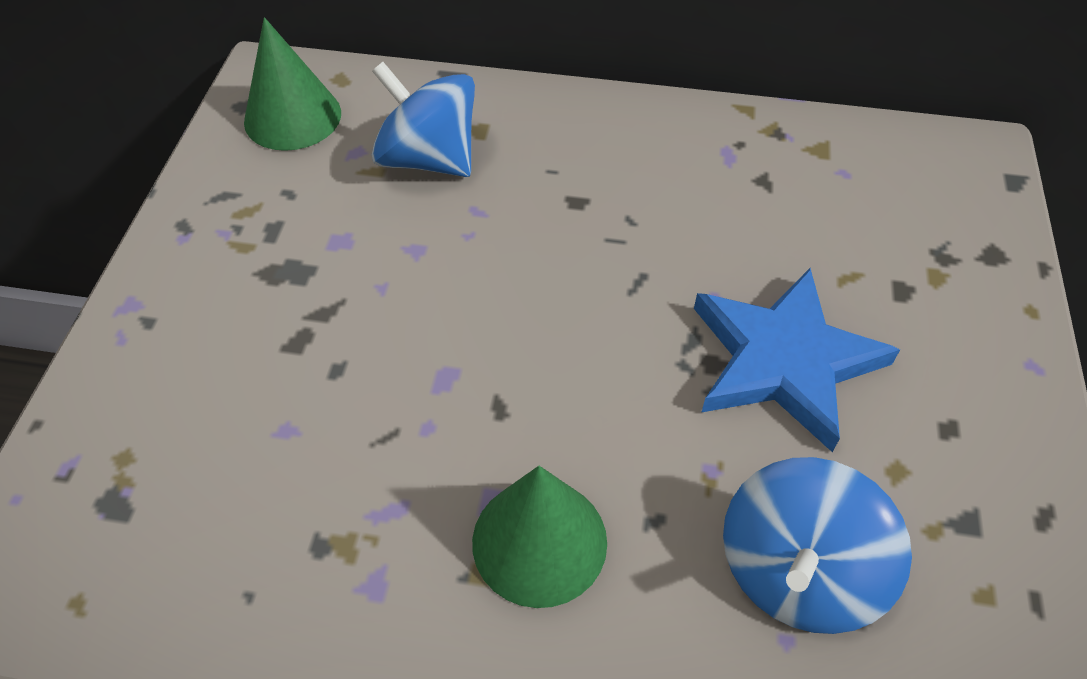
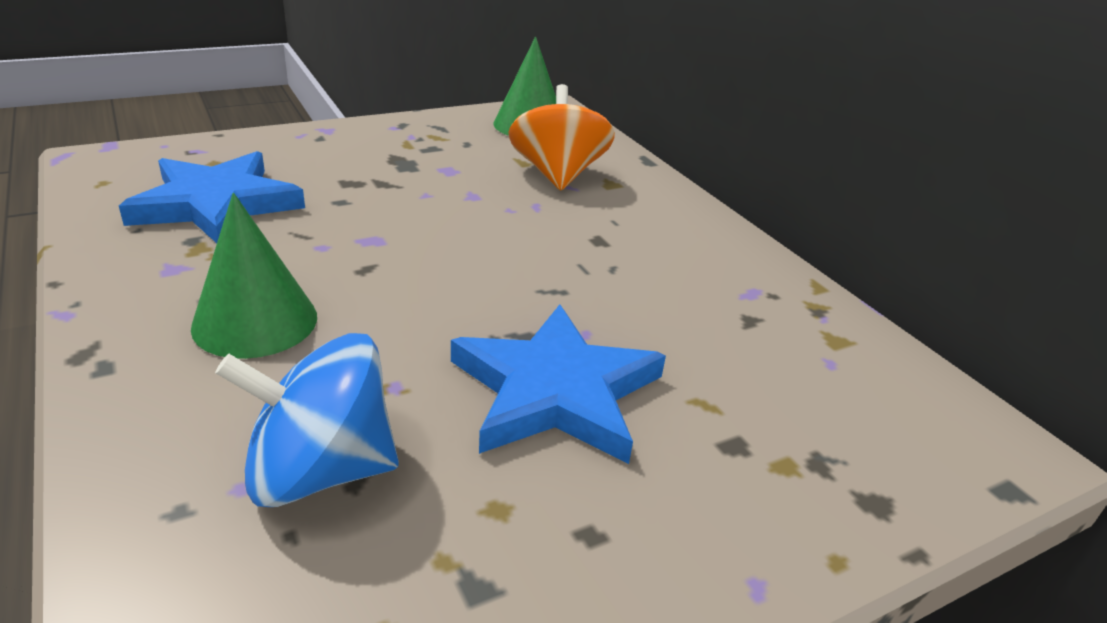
camera: 50 degrees right, 20 degrees down
blue spinning top [372,62,475,177] -> orange spinning top [508,84,615,191]
none -> blue star [119,151,305,243]

